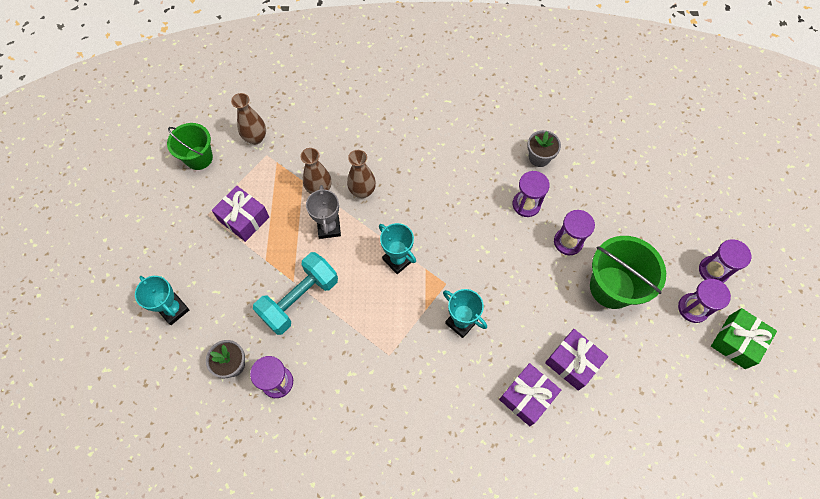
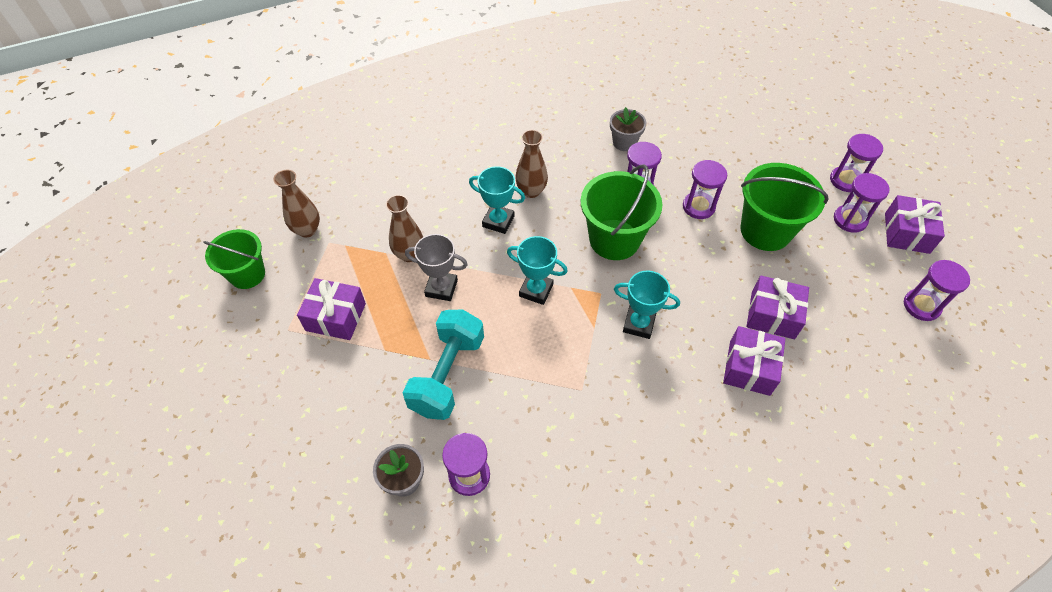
camera: 25 degrees left, 10 degrees down
turquoise trophy [135,276,189,325] -> turquoise trophy moved to [469,166,525,234]
grey trophy [306,185,341,239] -> grey trophy turned 45 degrees counterclockwise [405,234,468,301]
brown vase [347,150,376,198] -> brown vase moved to [515,130,548,198]
green gift [711,308,777,369] -> purple gift [885,195,945,254]
none -> green bucket [581,164,663,260]
none -> purple hourglass [904,260,970,321]

